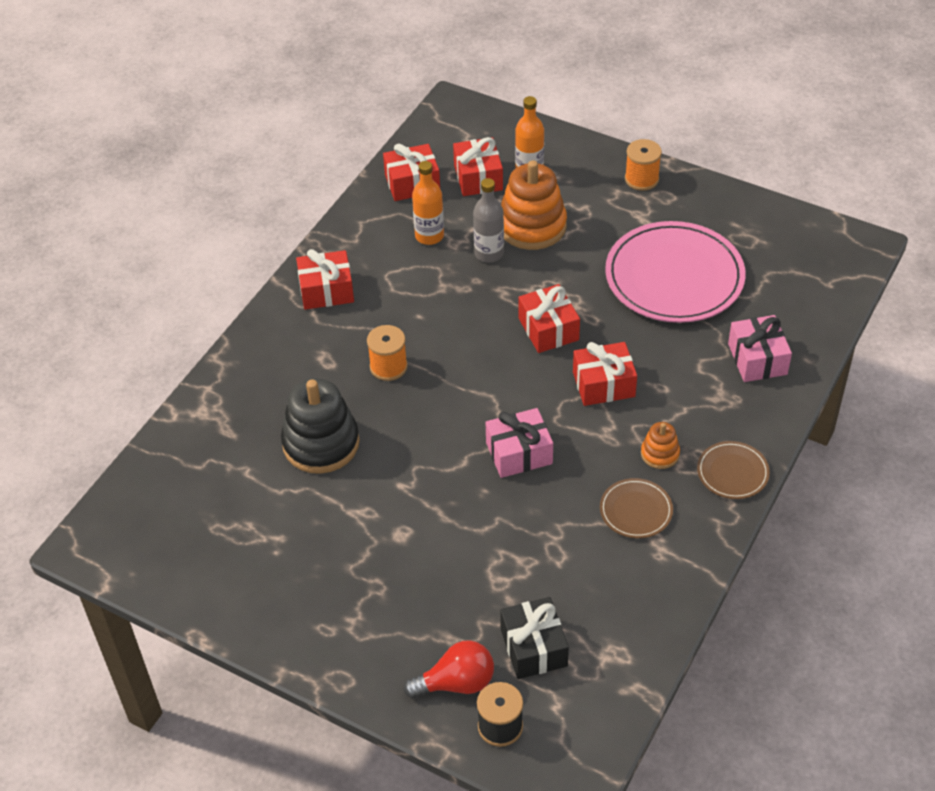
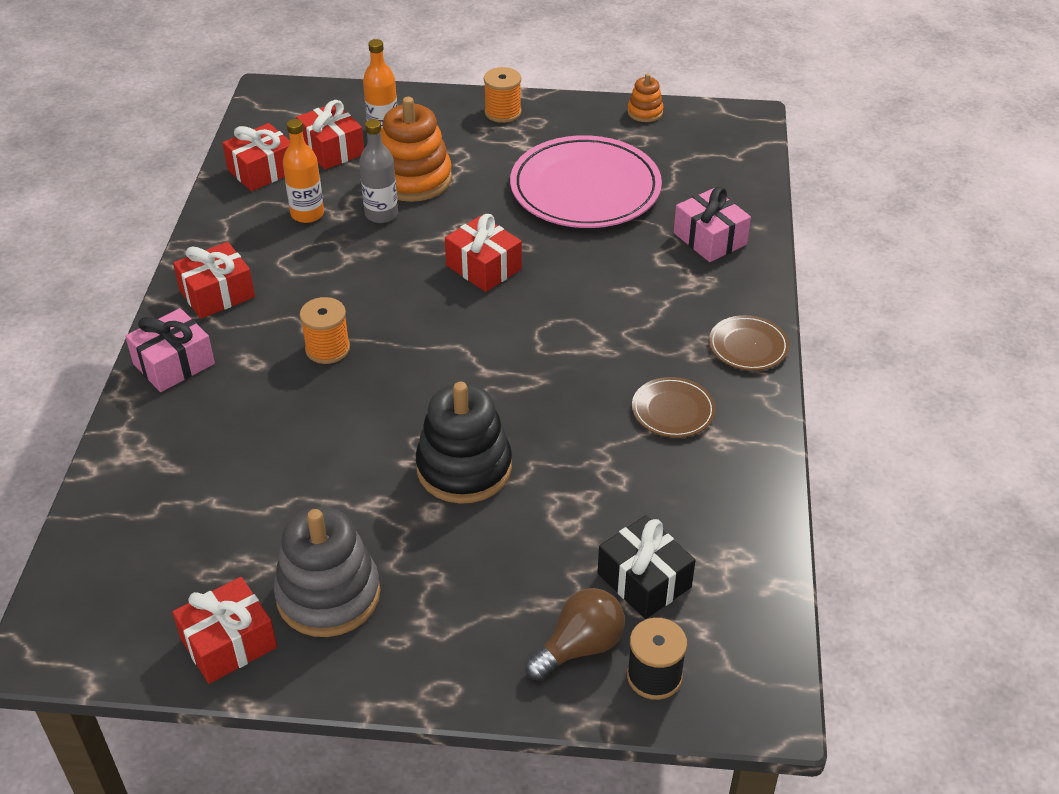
camera: 25 degrees left, 5 degrees down
black stacking toy [281,378,360,474] -> black stacking toy moved to [415,382,512,504]
red light bulb [404,640,494,698] -> brown light bulb [525,588,625,681]
pink gift [486,408,553,478] -> pink gift moved to [125,308,215,392]
red gift [573,342,637,406] -> red gift moved to [172,577,277,684]
orange stacking toy [641,422,680,469] -> orange stacking toy moved to [627,73,664,122]
none -> grey stacking toy [274,507,381,637]

